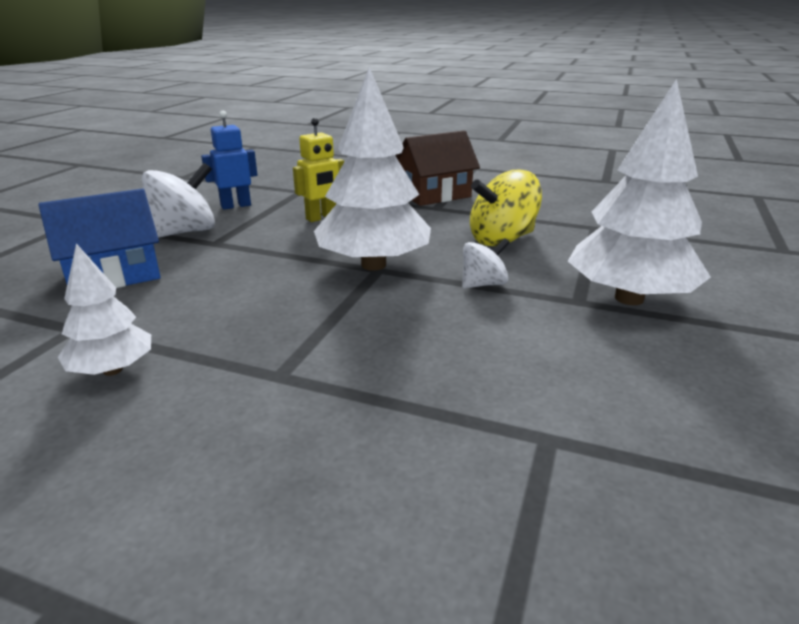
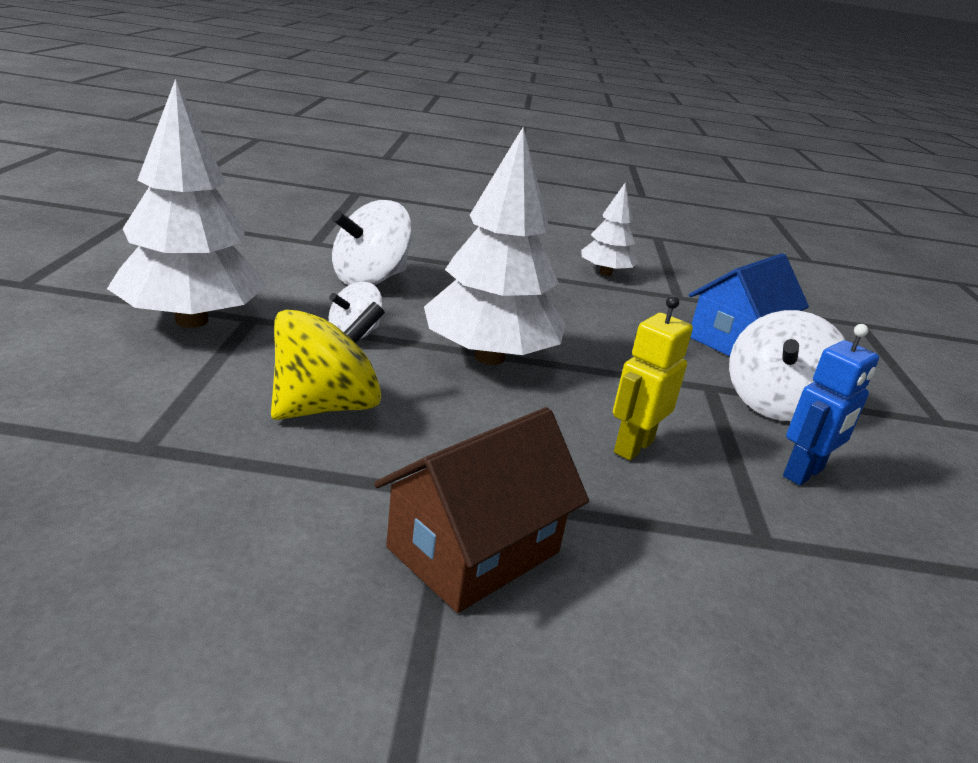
camera: 160 degrees right, 0 degrees up
none -> white spinning top [332,200,413,285]

